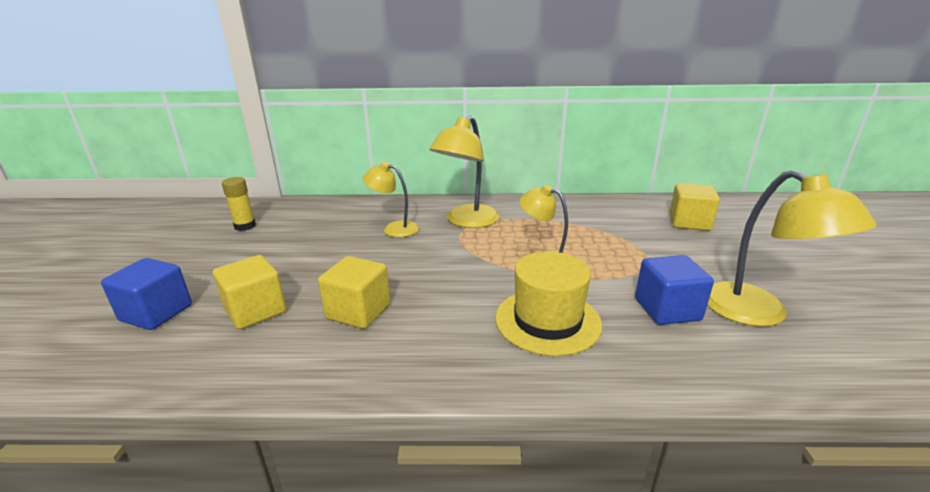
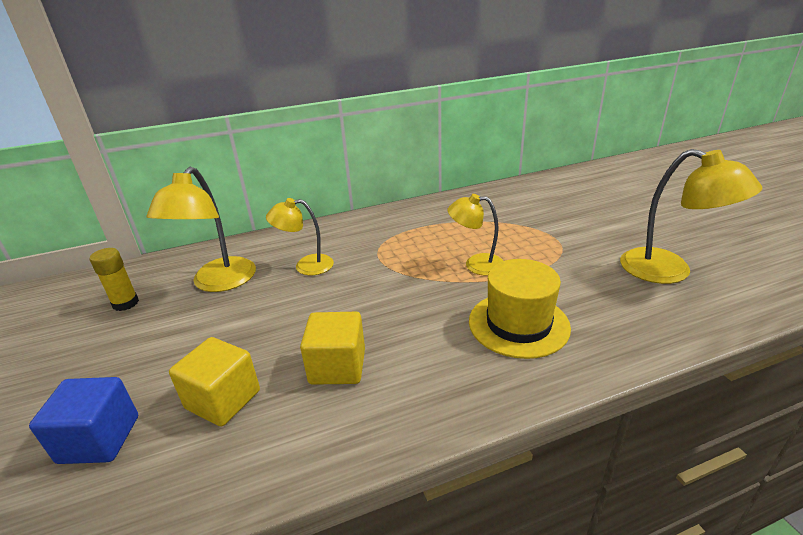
camera: 20 degrees left, 5 degrees up
yellow lamp [429,116,500,228] -> yellow lamp moved to [146,167,256,292]
blue cube [635,255,714,325] -> none
yellow cube [669,183,720,231] -> none

